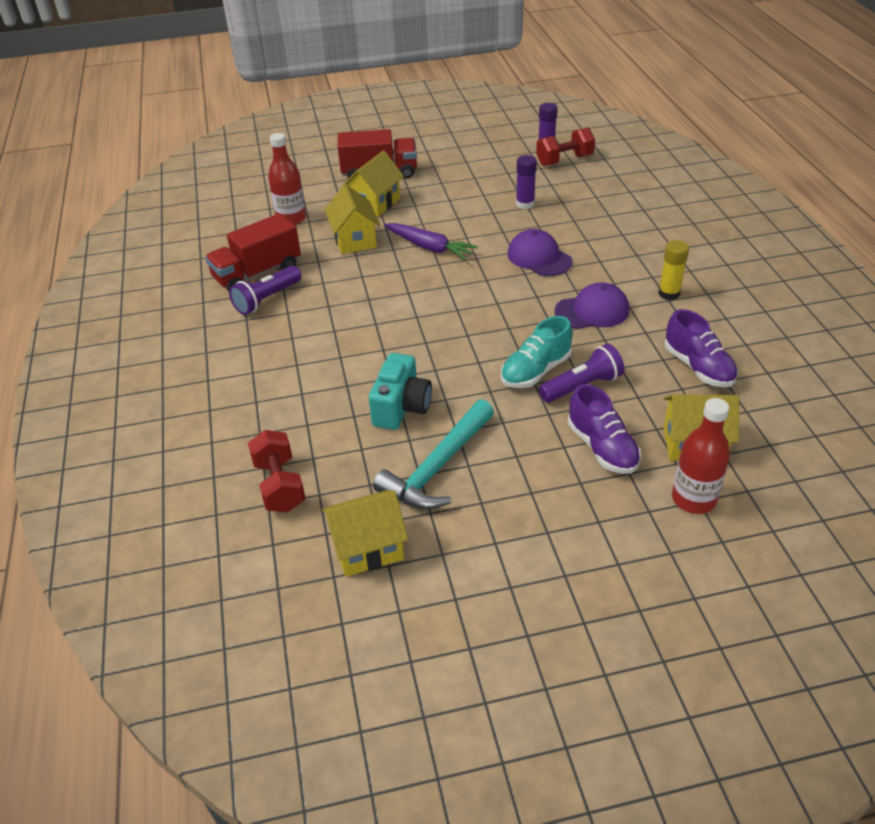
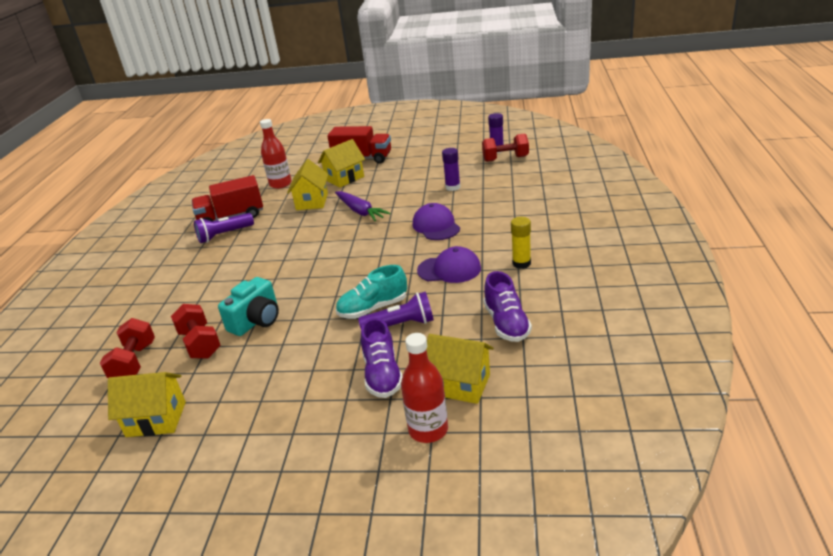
camera: 20 degrees right, 10 degrees down
turquoise hammer [373,399,494,510] -> none
none -> red dumbbell [171,304,221,359]

